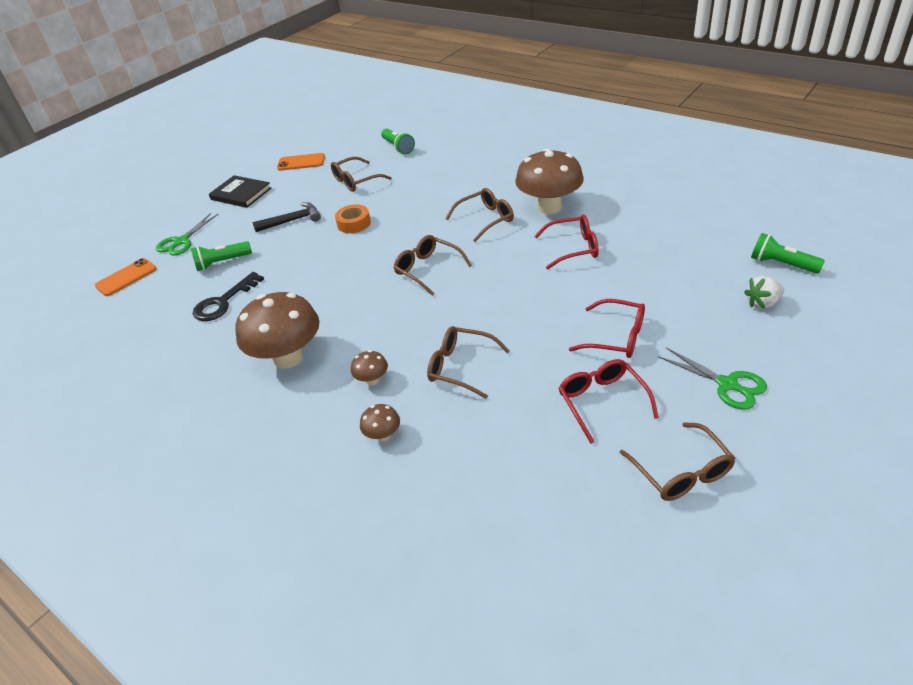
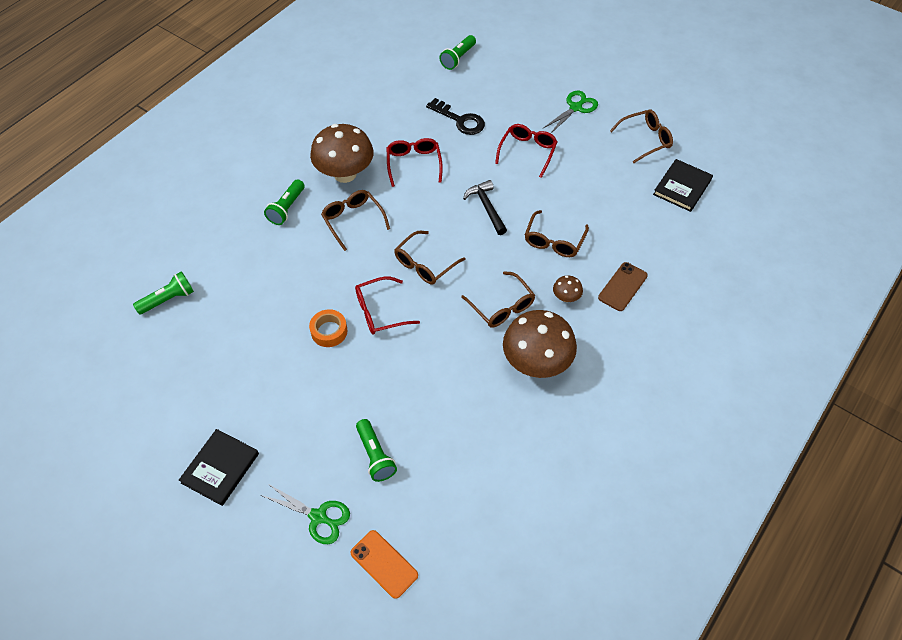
camera: 95 degrees left, 15 degrees up
black key [193,272,264,321] -> black key moved to [426,98,485,135]
black hammer [252,202,321,232] -> black hammer moved to [463,180,507,235]
orange phone [277,153,325,171] -> none
brown glasses [331,157,392,192] -> brown glasses moved to [461,271,535,327]
brown mushroom [360,404,400,441] -> brown phone [598,262,648,311]
red glasses [558,359,659,444] -> red glasses moved to [355,276,420,335]
white strawberry [744,276,784,309] -> none
none -> green flashlight [264,179,305,225]
none -> black book [653,159,713,212]

